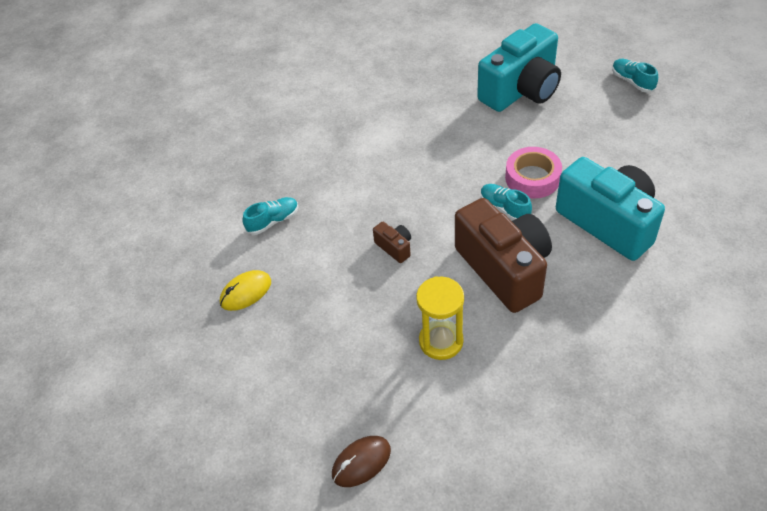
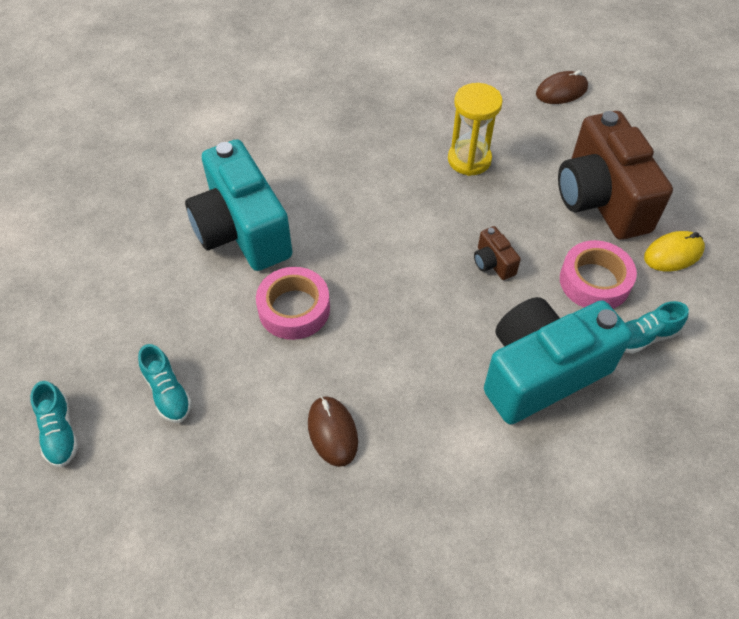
camera: 170 degrees left, 5 degrees up
brown camera [455,198,552,313] -> brown camera moved to [558,111,673,240]
turquoise camera [477,23,561,112] -> turquoise camera moved to [484,297,632,425]
turquoise shoe [481,184,532,220] -> turquoise shoe moved to [138,344,192,423]
none -> brown mouse [308,396,358,467]
none -> pink tape [560,240,637,309]

